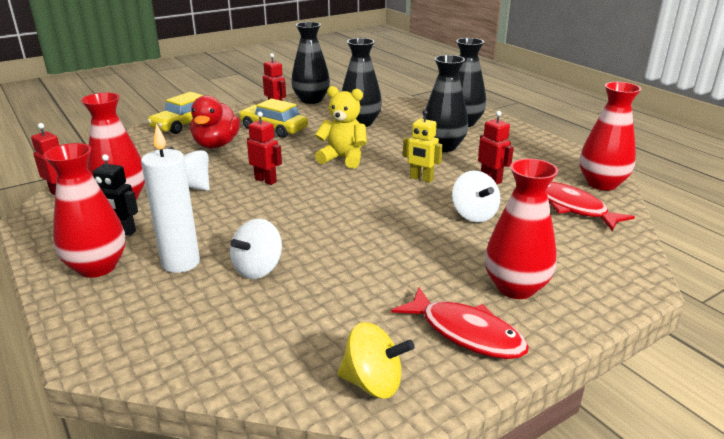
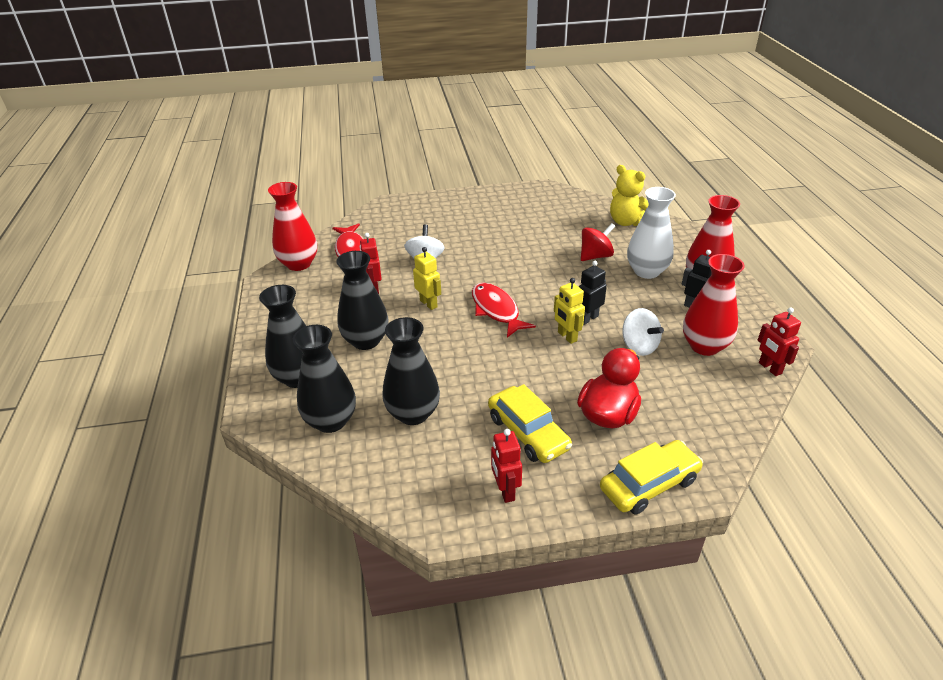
camera: 155 degrees left, 10 degrees up
white candle [141,124,200,273] -> white vase [627,187,676,279]
white spinning top [230,219,282,279] -> red spinning top [581,223,615,261]
red robot [247,112,282,185] -> yellow robot [554,278,585,344]
black vase [291,22,330,104] -> black vase moved to [293,325,356,433]
yellow teddy bear [315,86,367,169] -> yellow teddy bear moved to [610,165,649,226]
yellow spinning top [338,322,415,399] -> none
red fish [391,287,529,359] -> red fish moved to [472,283,536,338]
red vase [485,159,558,299] -> none
none -> black robot [578,261,607,325]

